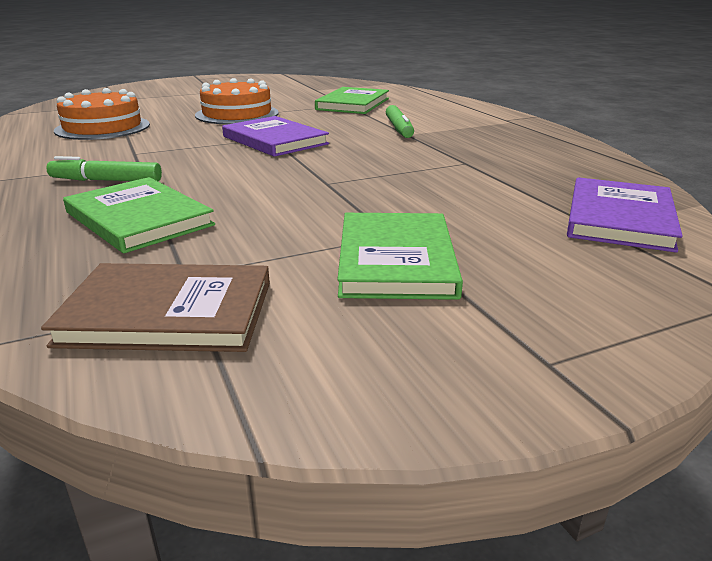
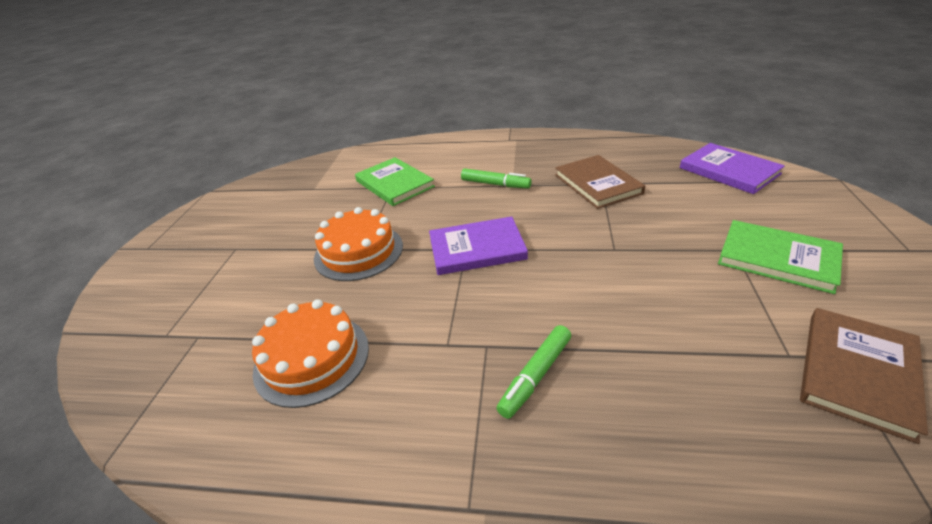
camera: 55 degrees left, 10 degrees up
green book [63,177,215,253] -> none
none -> brown book [555,155,645,209]

